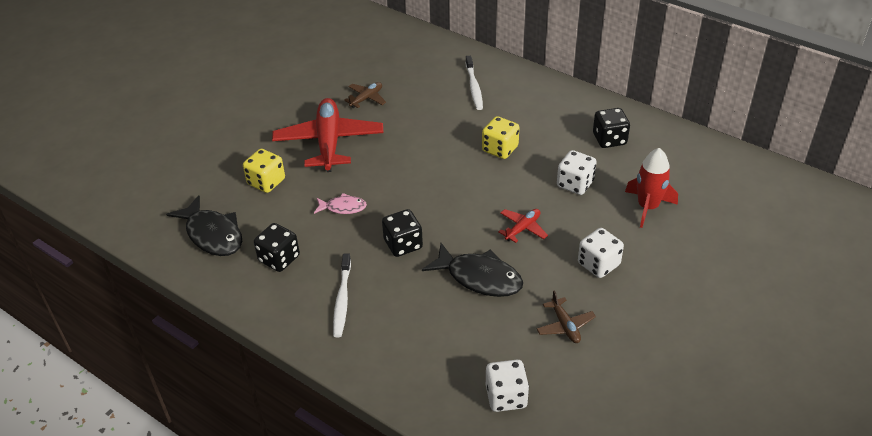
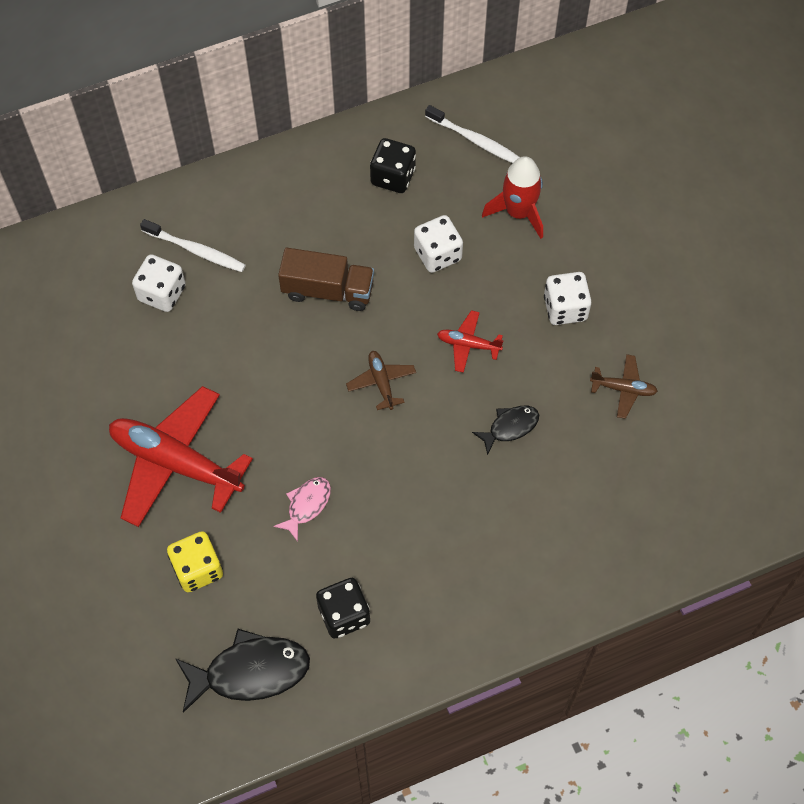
camera: 60 degrees left, 20 degrees up
white toothbrush [333,253,351,337] -> white toothbrush moved to [425,105,520,163]
brown plane [344,82,386,108] -> brown plane moved to [346,351,416,410]
black dice [382,209,423,257] -> none
black fish [422,243,523,297] -> black fish [472,406,539,455], size x0.56
yellow dice [482,116,519,159] -> brown truck [278,248,374,311]
white dice [486,360,529,412] -> white dice moved to [132,254,186,312]
red plane [498,209,548,243] -> red plane turned 60 degrees counterclockwise [437,310,504,373]

